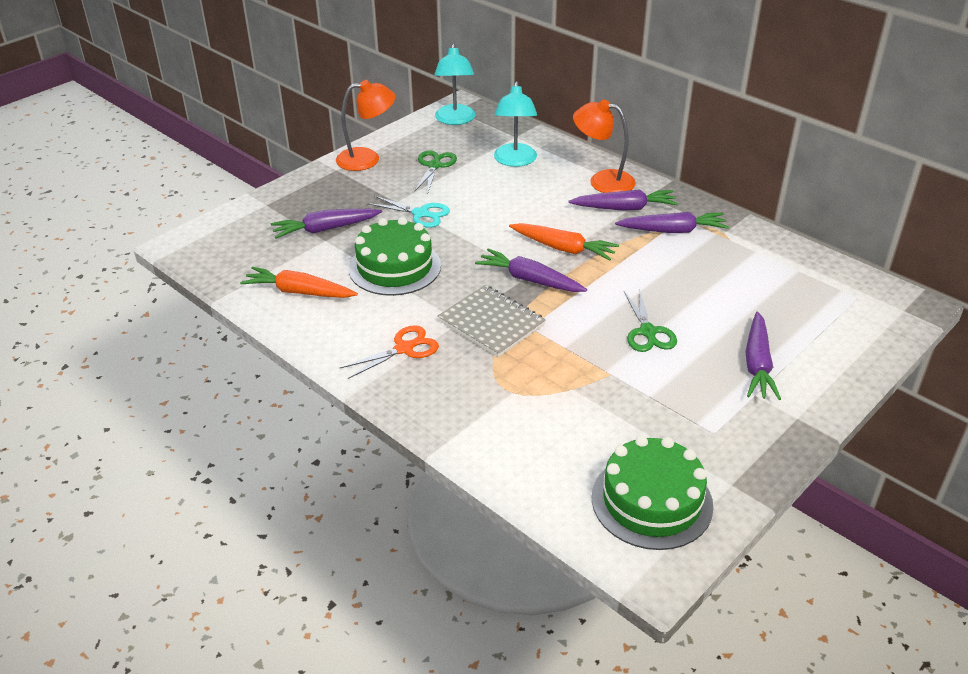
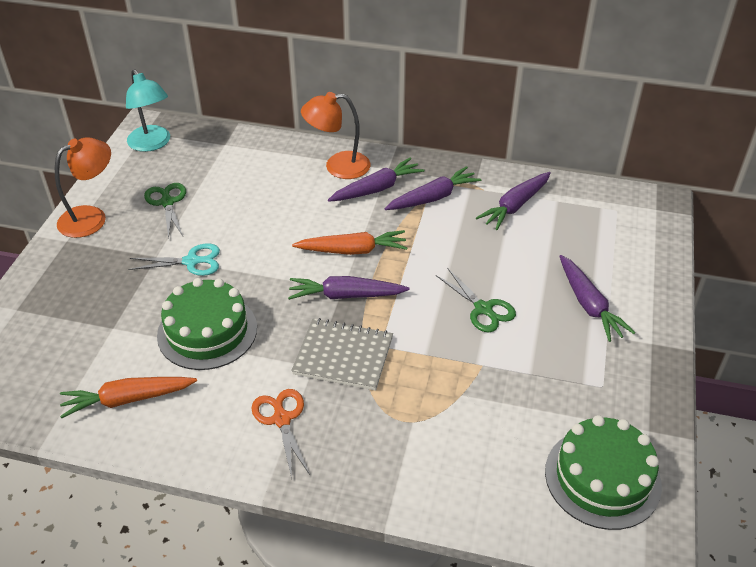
camera: 30 degrees left, 5 degrees up
purple carrot [271,209,382,239] -> purple carrot moved to [476,172,551,230]
orange scissors [340,325,439,379] -> orange scissors turned 45 degrees counterclockwise [251,389,310,478]
turquoise lamp [494,81,537,167] -> none

